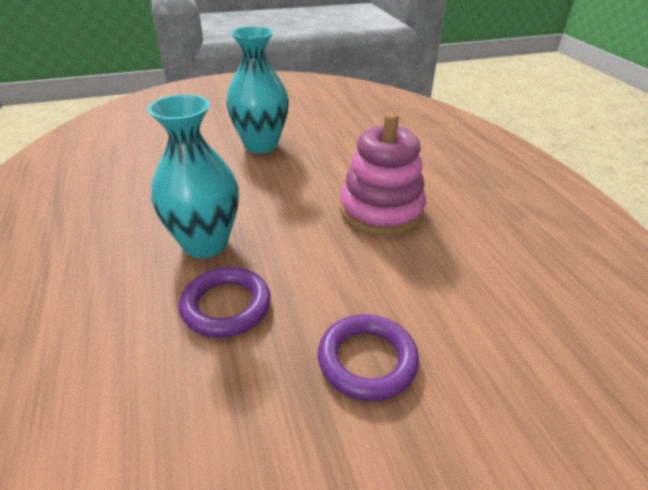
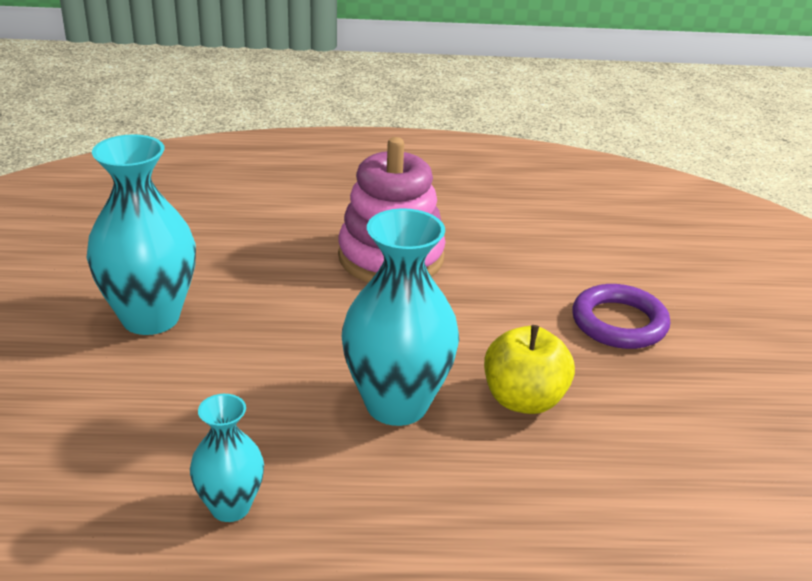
camera: 75 degrees left, 5 degrees down
purple ring [179,267,271,338] -> yellow apple [484,325,575,414]
none -> turquoise vase [190,394,264,522]

